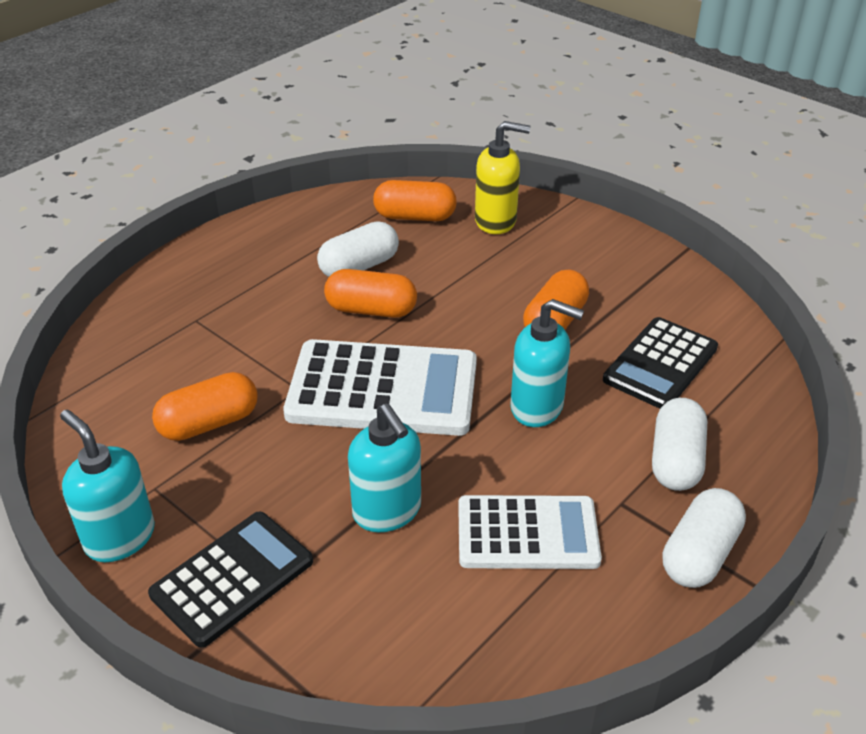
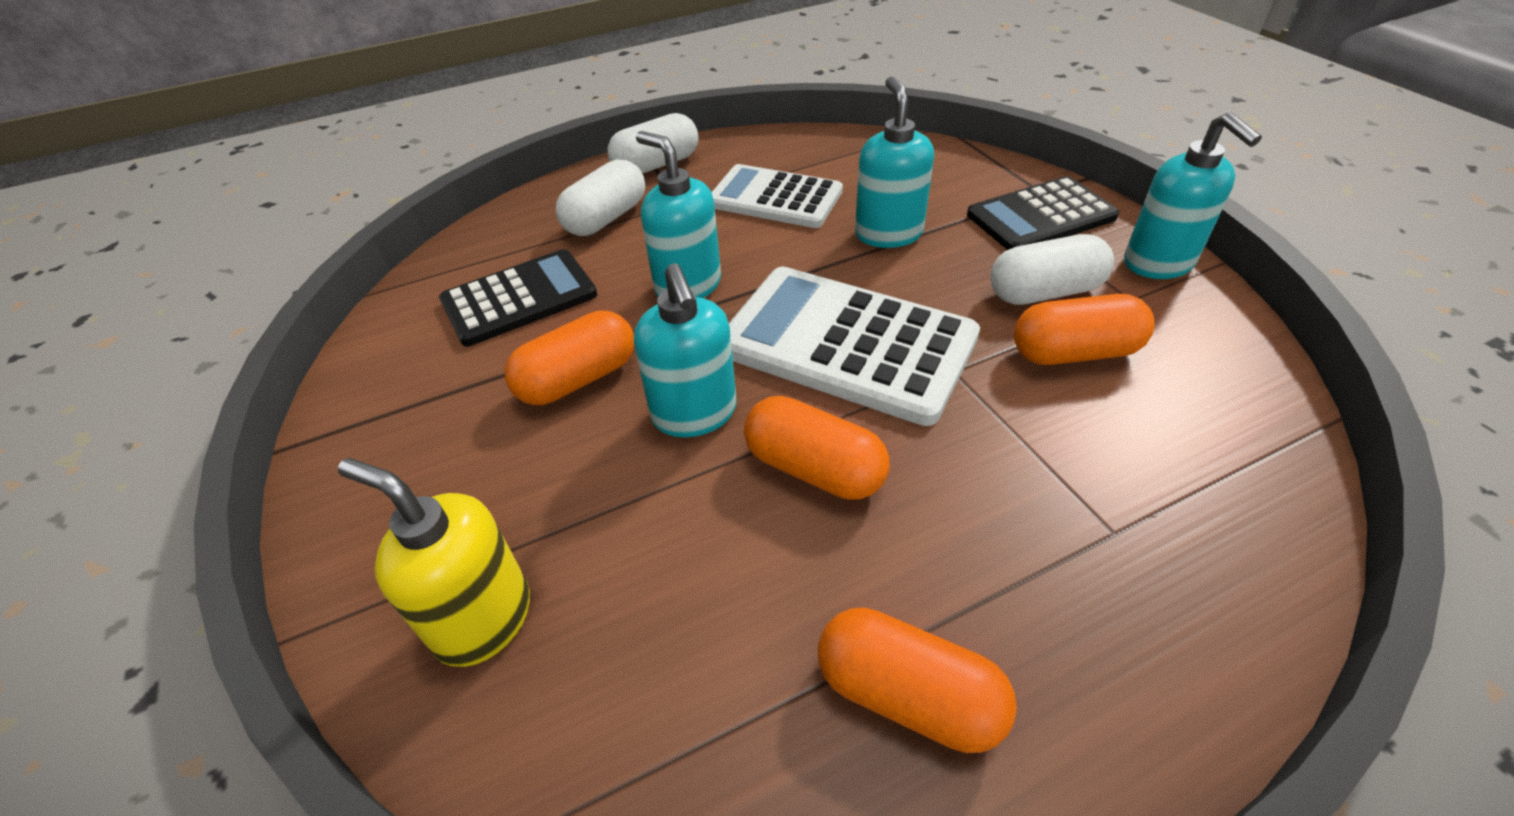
camera: 155 degrees left, 5 degrees up
white capsule [317,221,399,277] -> white capsule moved to [990,234,1114,305]
orange capsule [373,180,457,221] -> orange capsule moved to [818,607,1017,753]
none -> turquoise soap dispenser [634,263,737,438]

